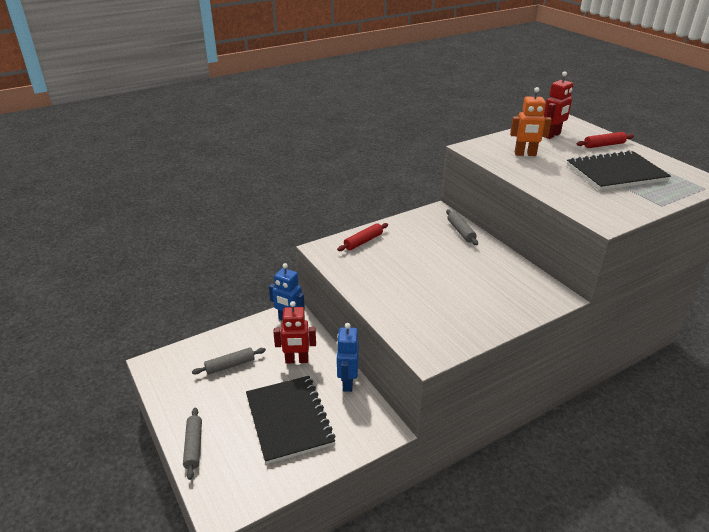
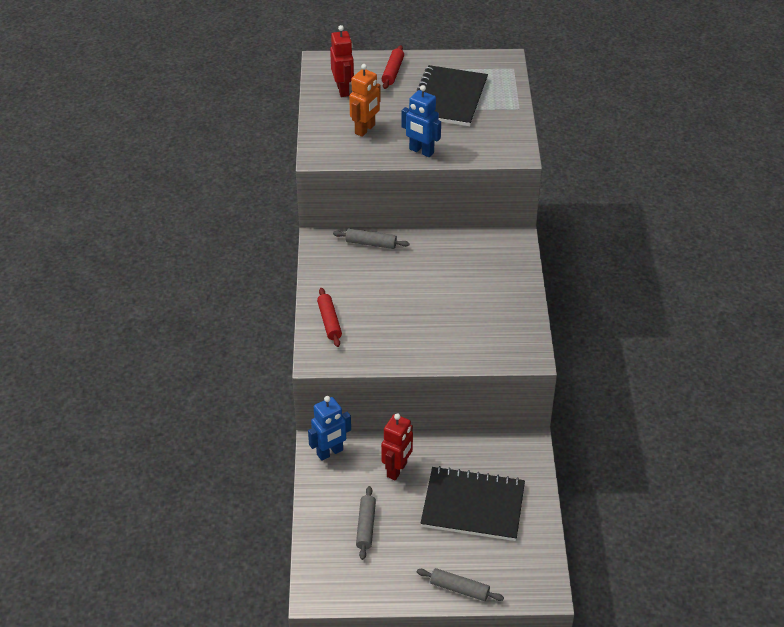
camera: 60 degrees left, 10 degrees up
blue robot [336,323,359,392] -> blue robot moved to [402,85,441,157]

